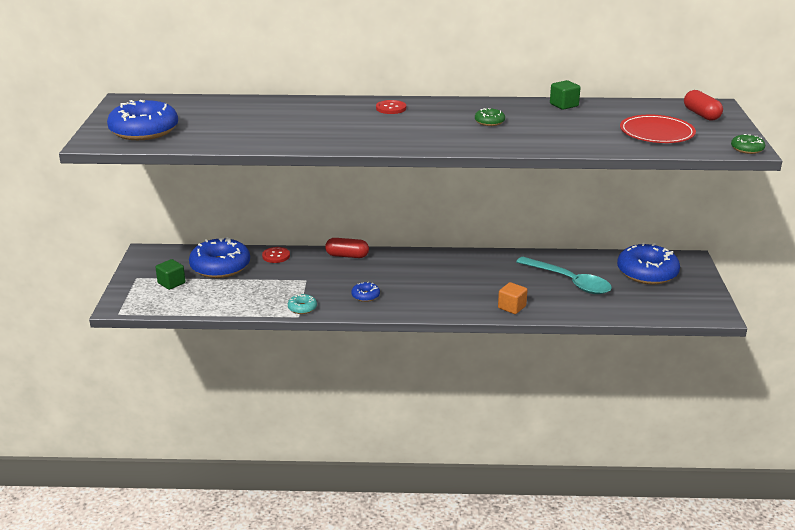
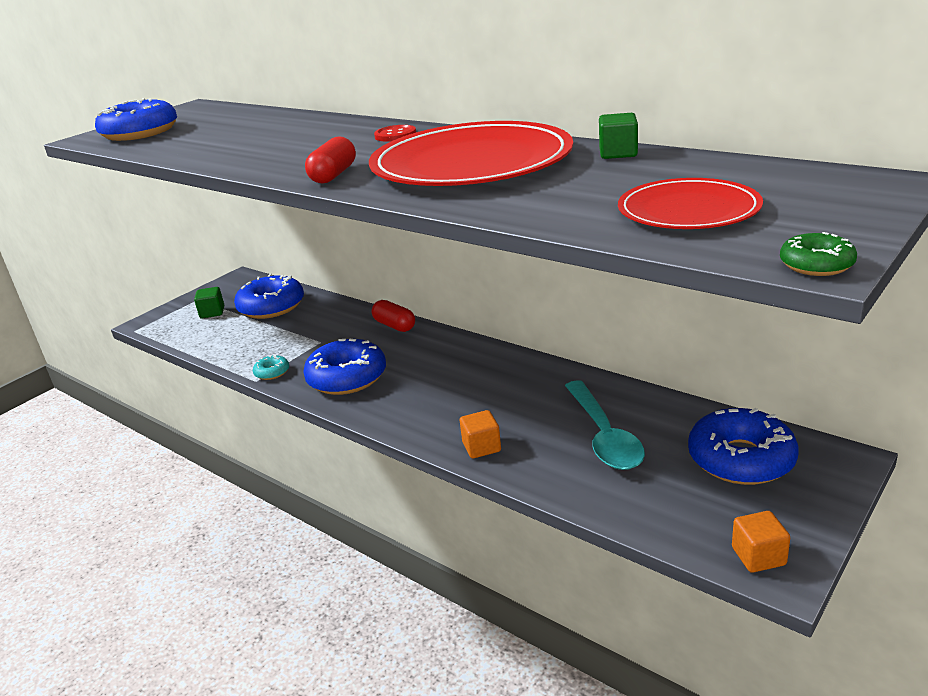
camera: 40 degrees right, 0 degrees up
red button [262,247,290,263] -> none
blue donut [351,282,380,302] -> blue donut [303,339,386,395], size x2.20
green donut [475,108,505,126] -> red plate [369,121,573,186]
red capsule [684,90,723,121] -> red capsule moved to [305,136,356,184]
none -> orange cube [732,511,790,573]

